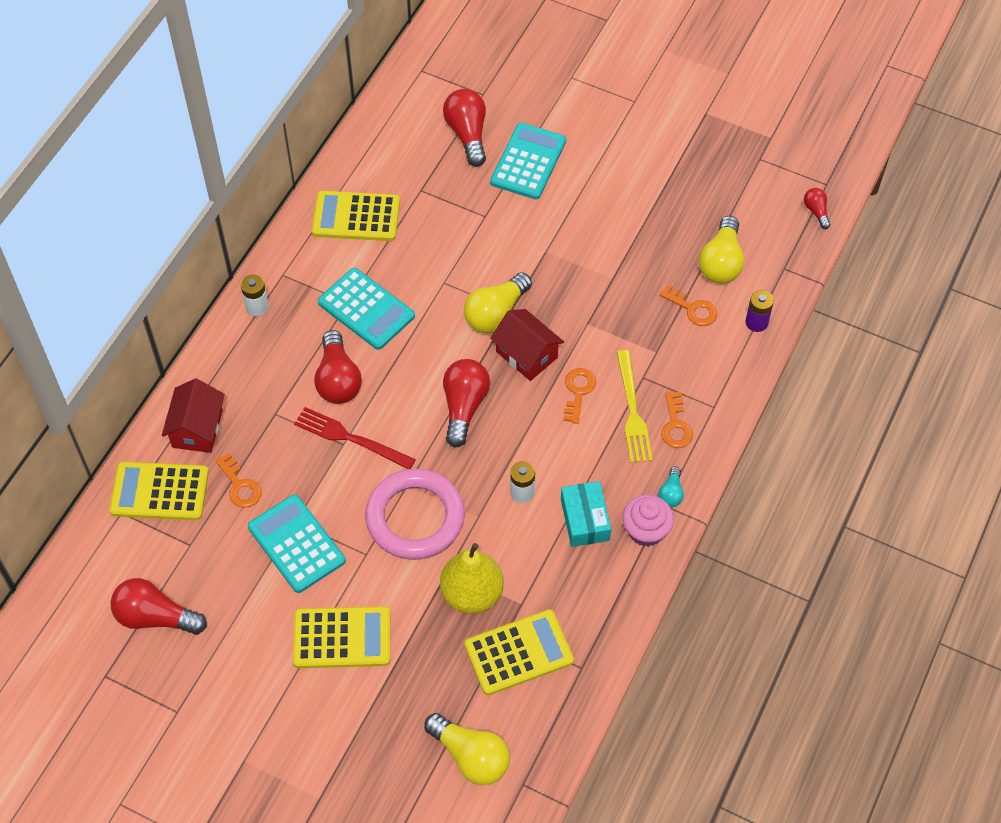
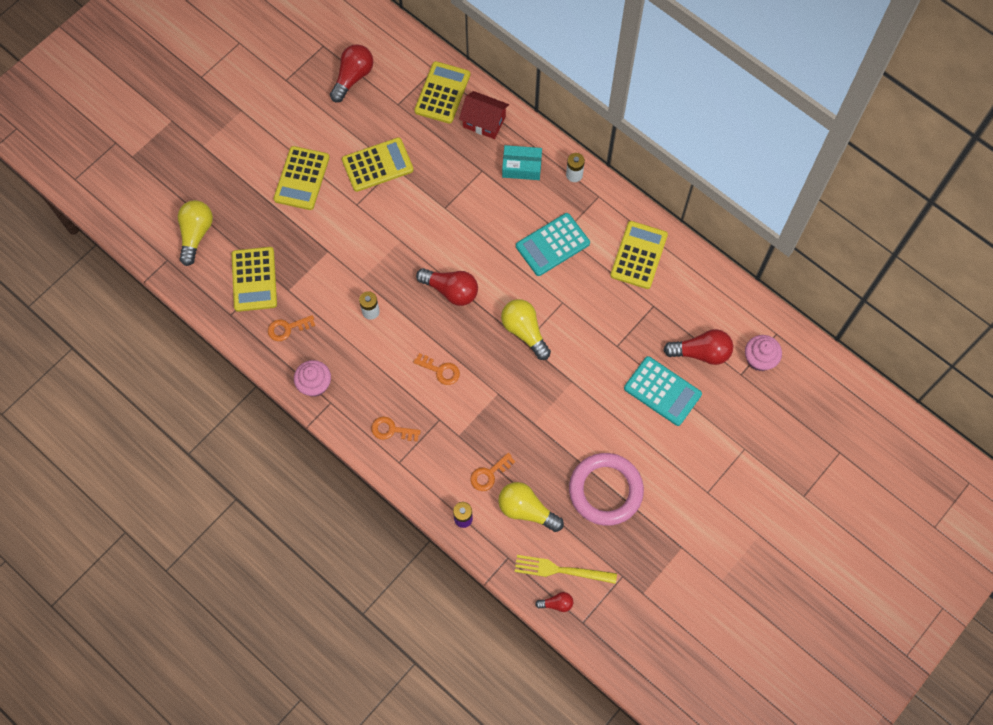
camera: 105 degrees right, 10 degrees up
orange key [215,453,262,508] -> orange key moved to [268,315,315,341]
turquoise calculator [248,494,346,593] -> yellow calculator [342,137,414,192]
red fork [294,407,416,469] -> none
red light bulb [314,330,362,404] -> none
pink ring [365,469,465,560] -> pink ring moved to [569,453,644,526]
yellow light bulb [424,713,510,785] -> yellow light bulb turned 135 degrees clockwise [178,200,213,266]
yellow pear [440,543,504,614] -> none
red house [490,309,564,381] -> none
turquoise box [561,481,611,547] -> turquoise box moved to [502,145,542,180]
yellow fork [617,350,652,463] -> yellow fork moved to [515,555,617,584]
turquoise light bulb [658,466,684,507] -> none
none -> pink cupcake [745,335,782,371]

